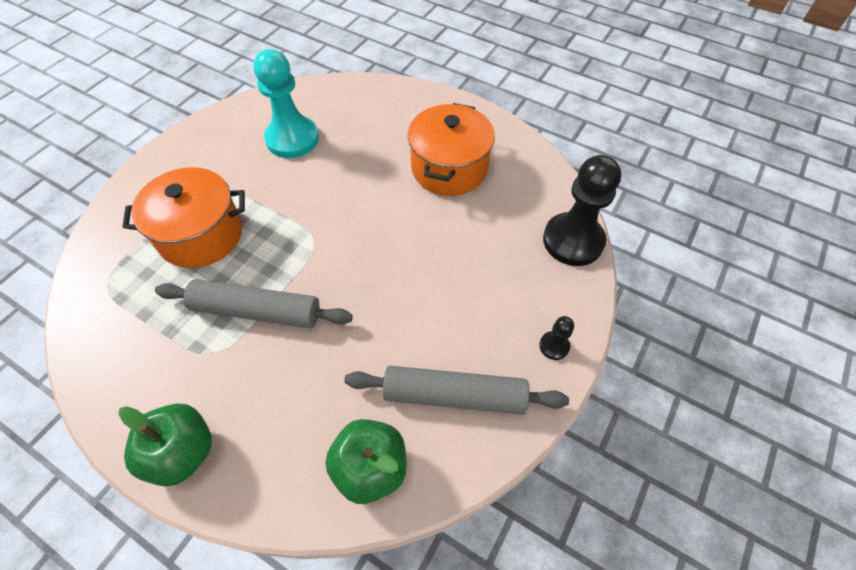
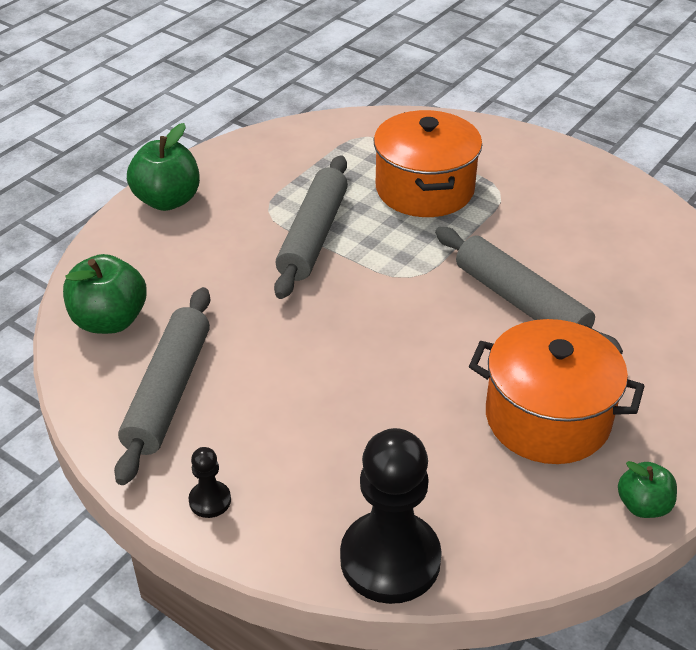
camera: 95 degrees right, 15 degrees down
turquoise pawn [253,49,319,158] -> none
none -> grey rolling pin [435,227,623,355]
none -> green apple [618,461,677,518]

